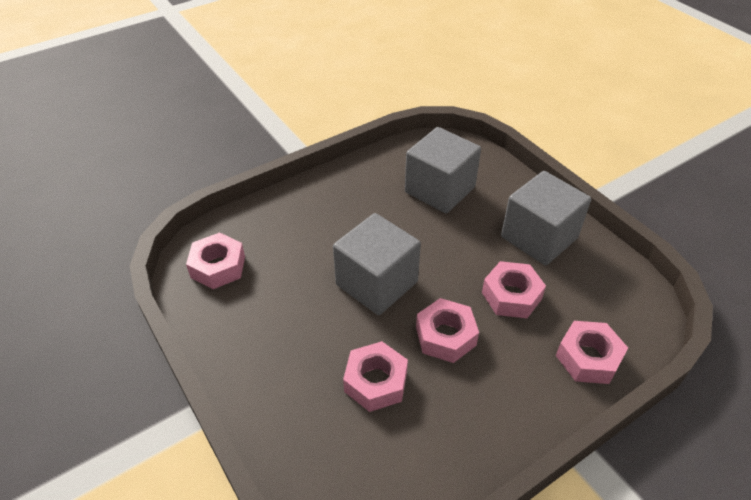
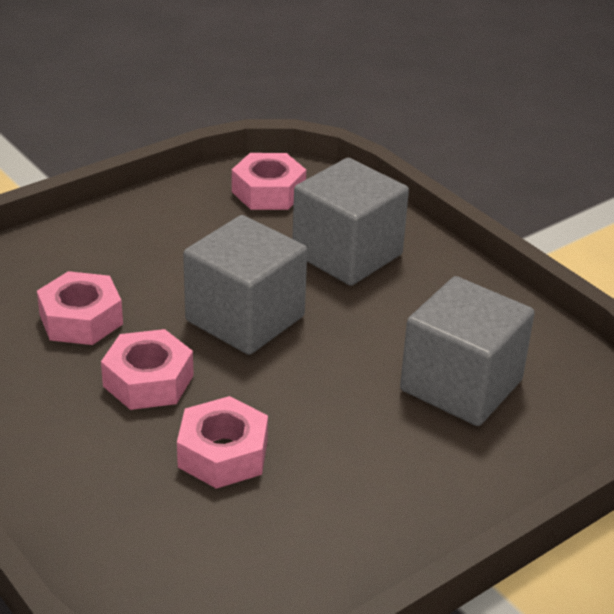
camera: 85 degrees right, 10 degrees down
grey cube [501,171,591,265] -> grey cube moved to [292,158,409,285]
pink nut [556,321,628,384] -> none

